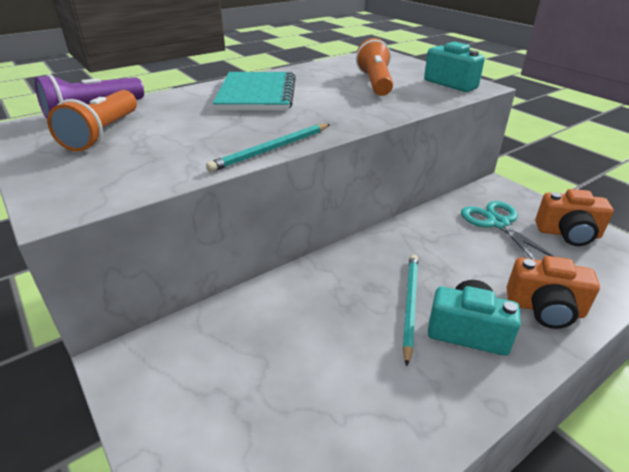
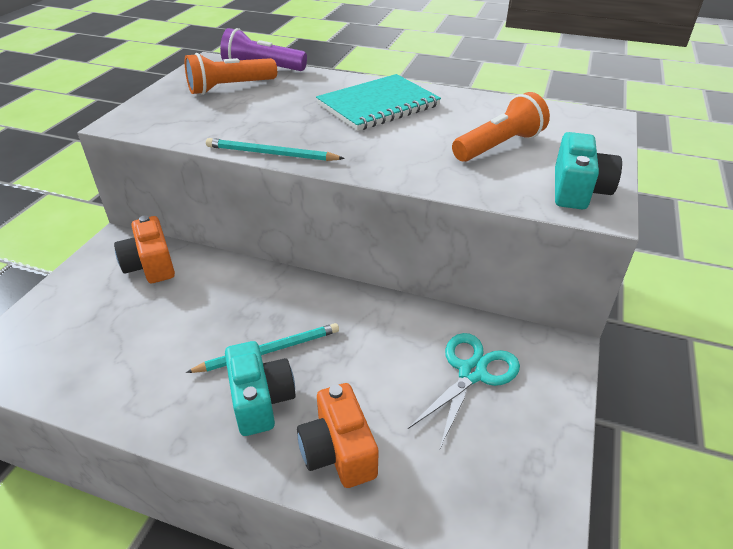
camera: 55 degrees right, 5 degrees up
orange camera [535,189,614,246] -> orange camera moved to [114,215,175,283]

